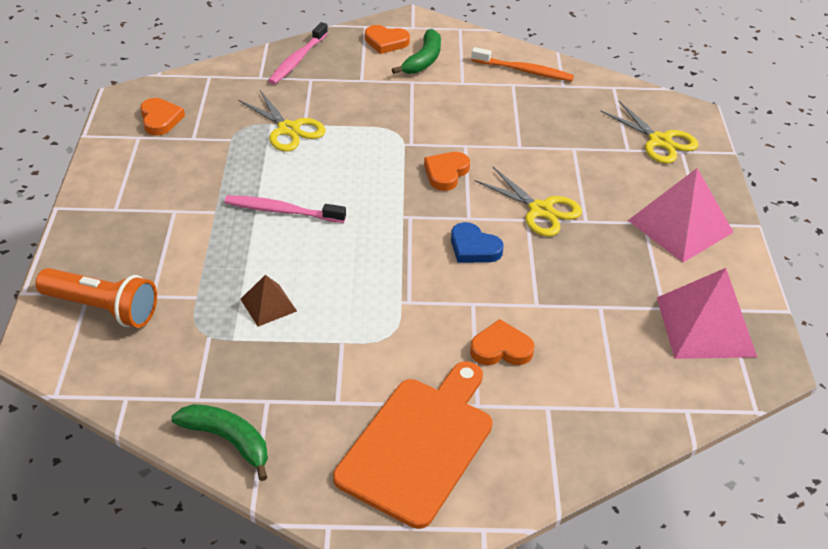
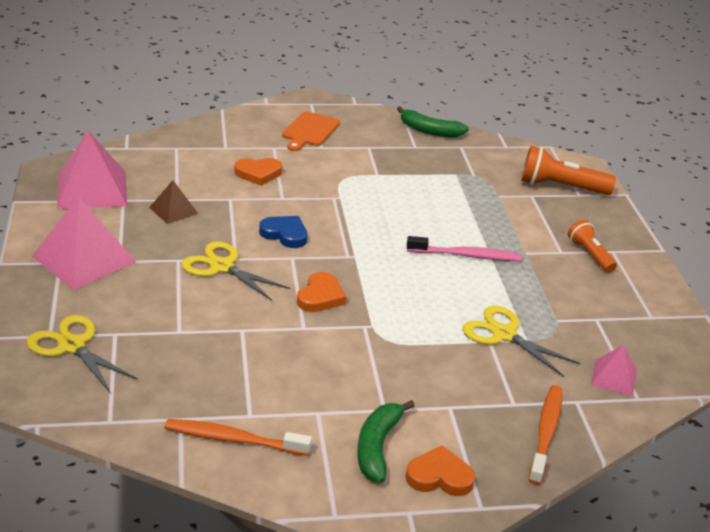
camera: 170 degrees right, 10 degrees down
orange heart [140,98,185,135] -> none
brown pyramid [240,275,297,327] -> brown pyramid moved to [149,180,198,224]
pink toothbrush [268,22,328,85] -> orange toothbrush [529,385,562,485]
orange cutting board [333,361,493,529] -> orange cutting board [282,111,340,151], size x0.60
none -> orange flashlight [568,220,617,273]
none -> pink pyramid [590,345,637,396]

